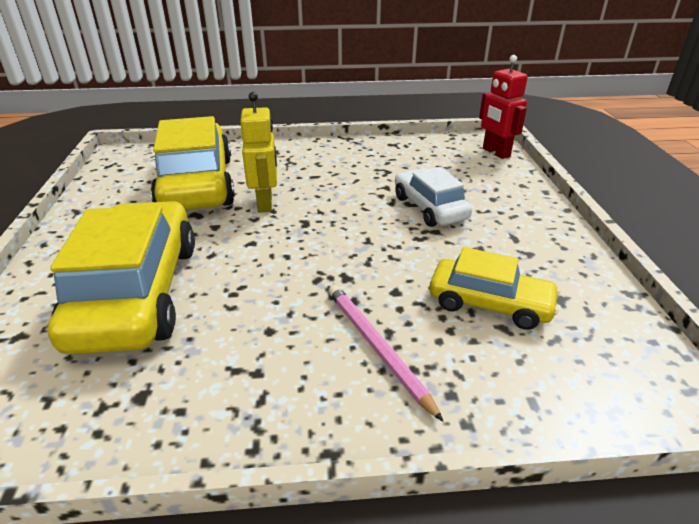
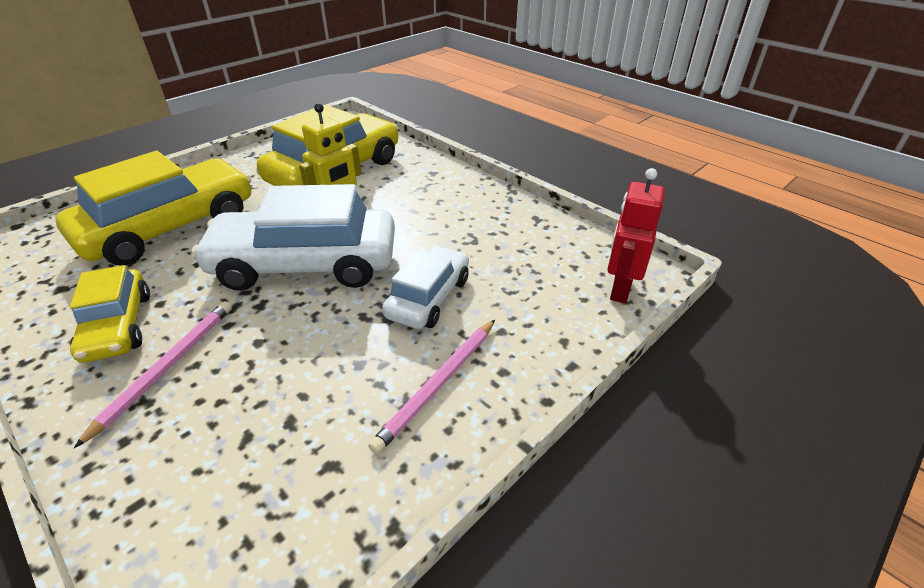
camera: 50 degrees right, 5 degrees up
yellow car [429,247,560,330] -> yellow car moved to [70,265,150,363]
none -> white car [191,184,395,291]
none -> pink pencil [368,320,495,454]

